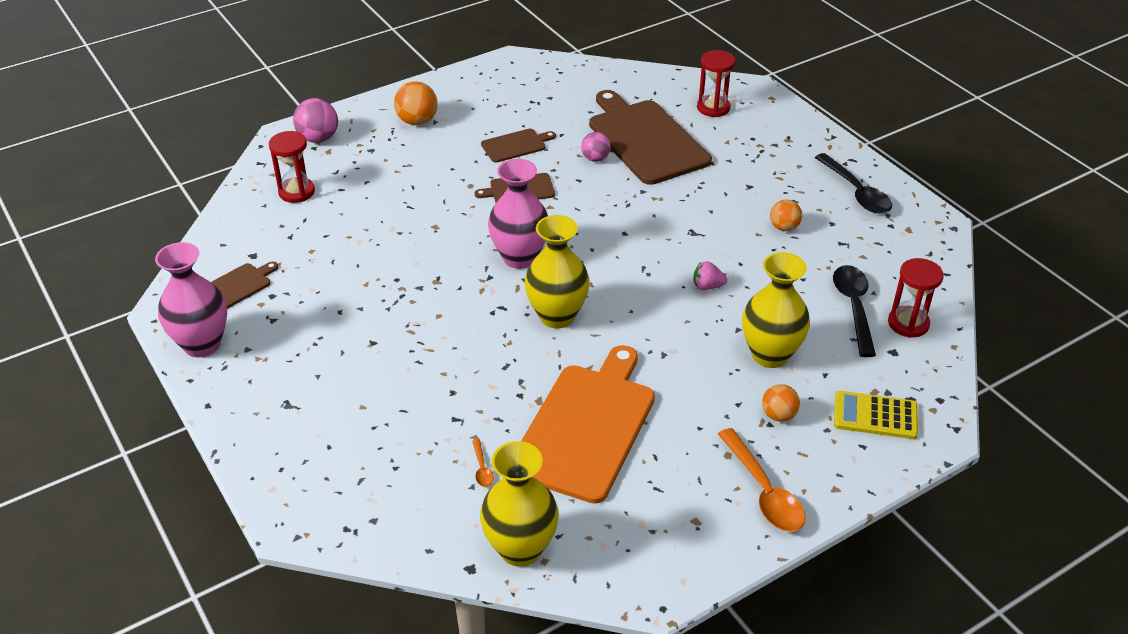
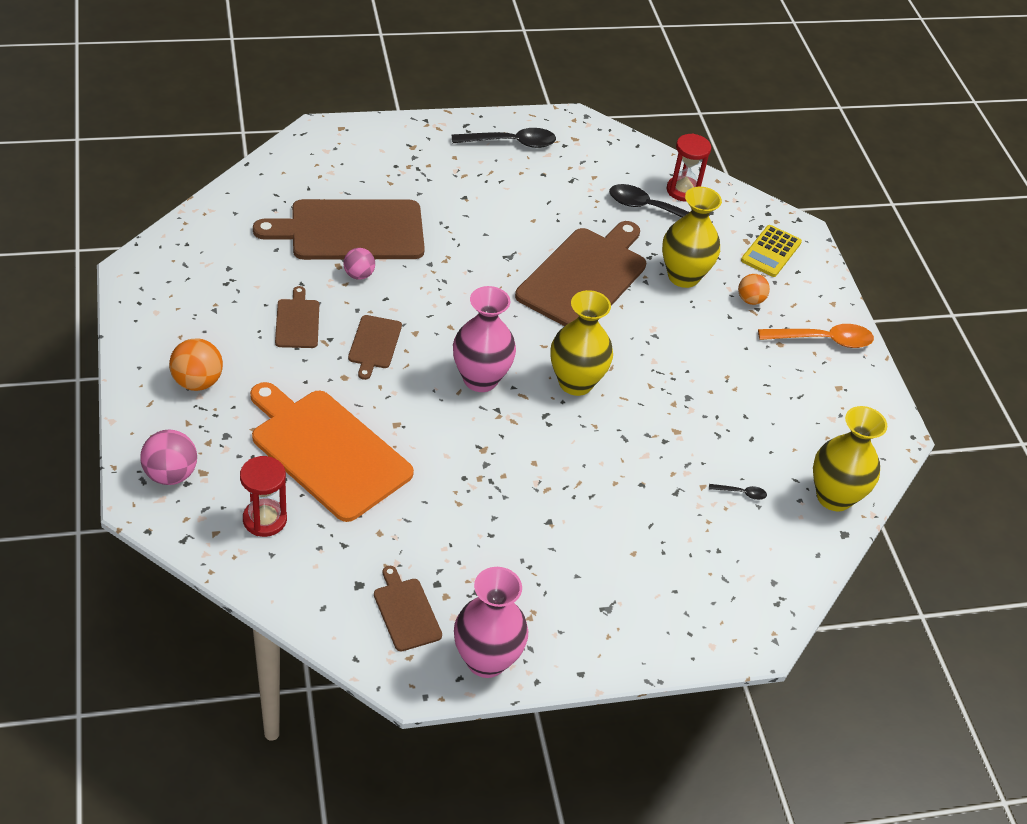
camera: 75 degrees left, 5 degrees up
orange spoon [472,439,494,487] -> black spoon [709,484,767,500]
orange cutting board [521,345,655,504] -> orange cutting board moved to [250,382,414,522]
pink strawberry [693,261,727,290] -> brown cutting board [515,221,646,326]
red hourglass [697,50,735,117] -> none
orange ball [770,200,802,231] -> none

